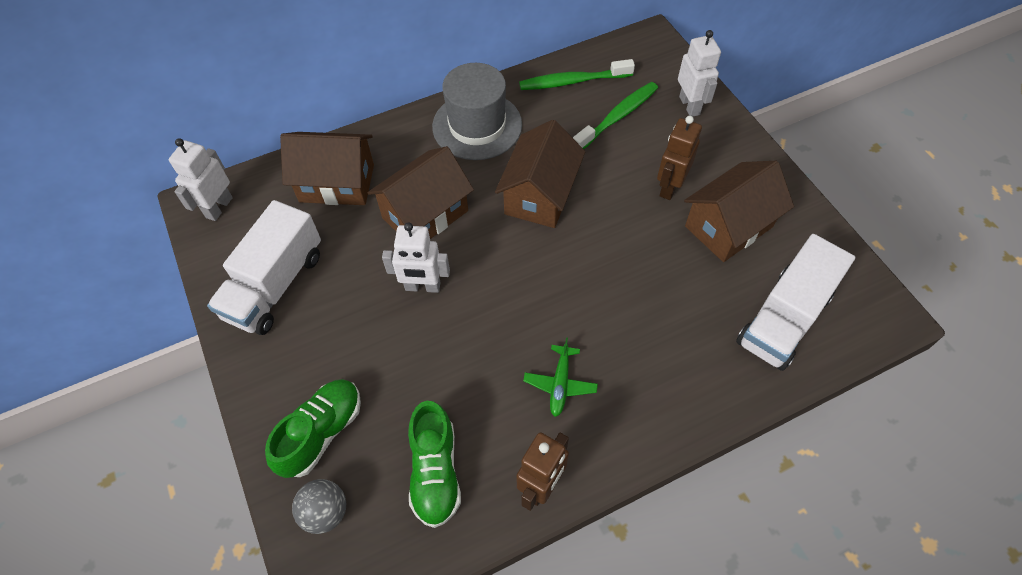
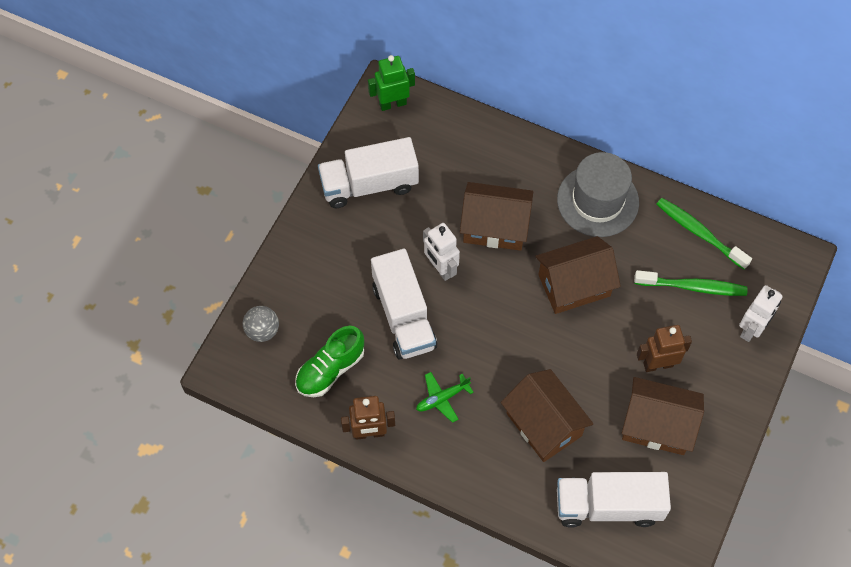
camera: 50 degrees right, 5 degrees up
white robot [169,138,233,221] -> green robot [368,55,415,111]
green shoe [265,379,361,478] -> none
brown house [280,132,374,205] -> brown house moved to [501,369,593,462]
none -> white truck [371,248,437,359]

